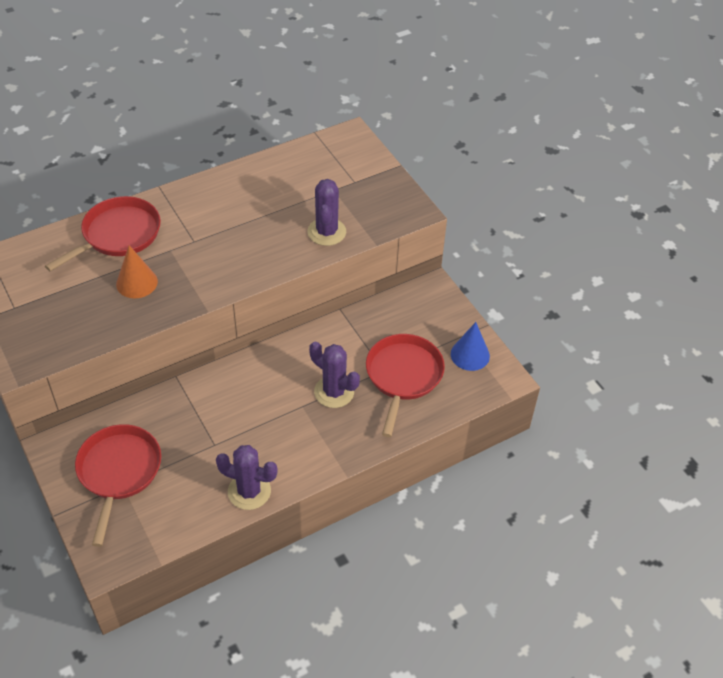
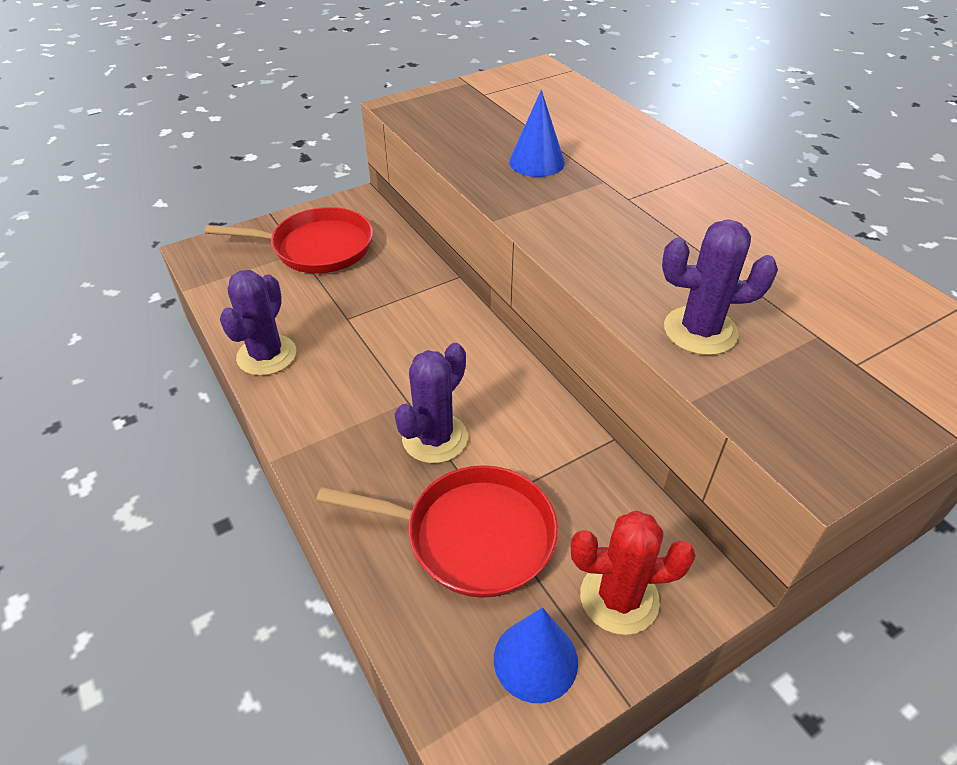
camera: 90 degrees right, 5 degrees down
red pan [45,196,161,271] -> none
orange cone [116,245,158,298] -> blue cone [509,90,565,177]
none -> red cactus [571,511,696,635]

